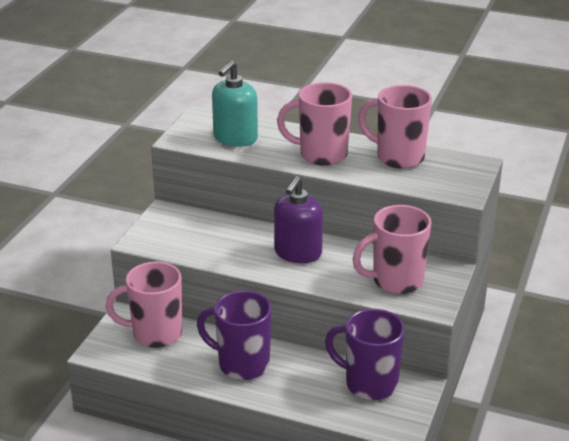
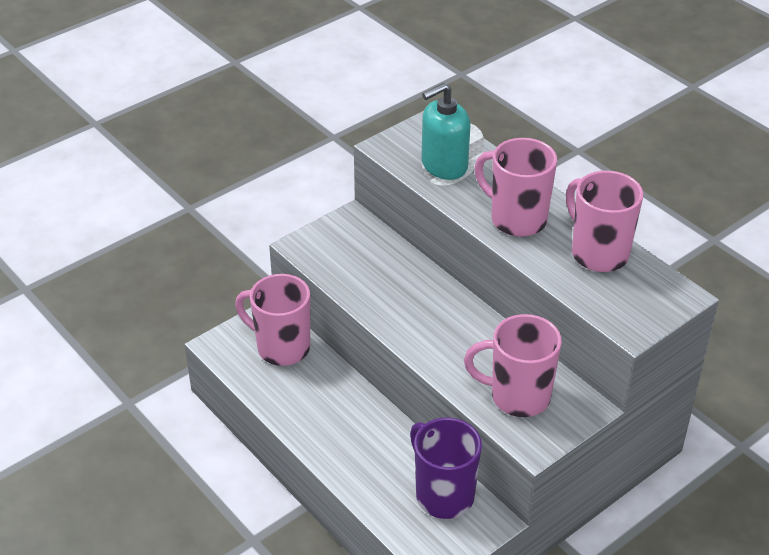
camera: 30 degrees right, 10 degrees up
purple mug [197,291,272,380] -> none
purple soap dispenser [274,176,323,263] -> none

